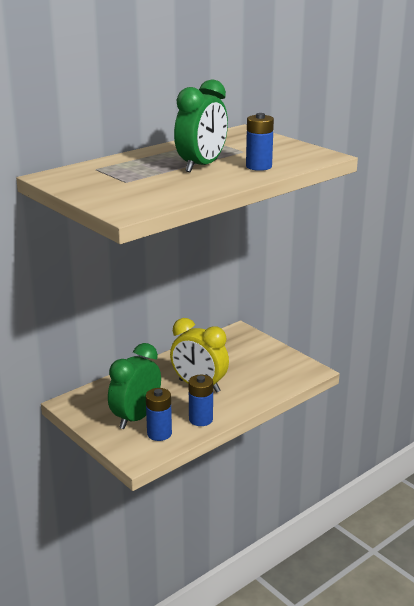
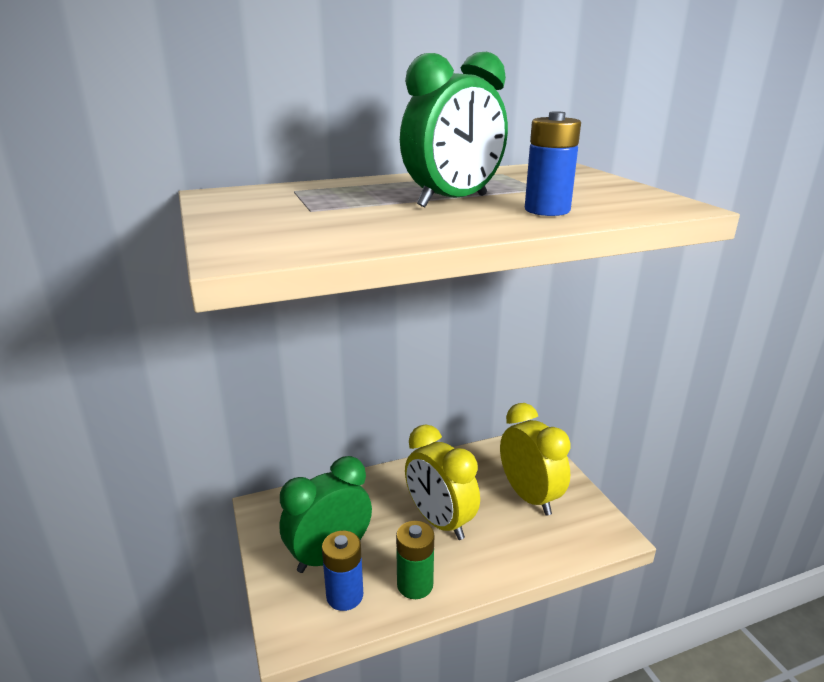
camera: 20 degrees right, 0 degrees up
blue battery [188,375,213,426] -> green battery [396,521,434,599]
none -> yellow clock [500,403,571,516]

